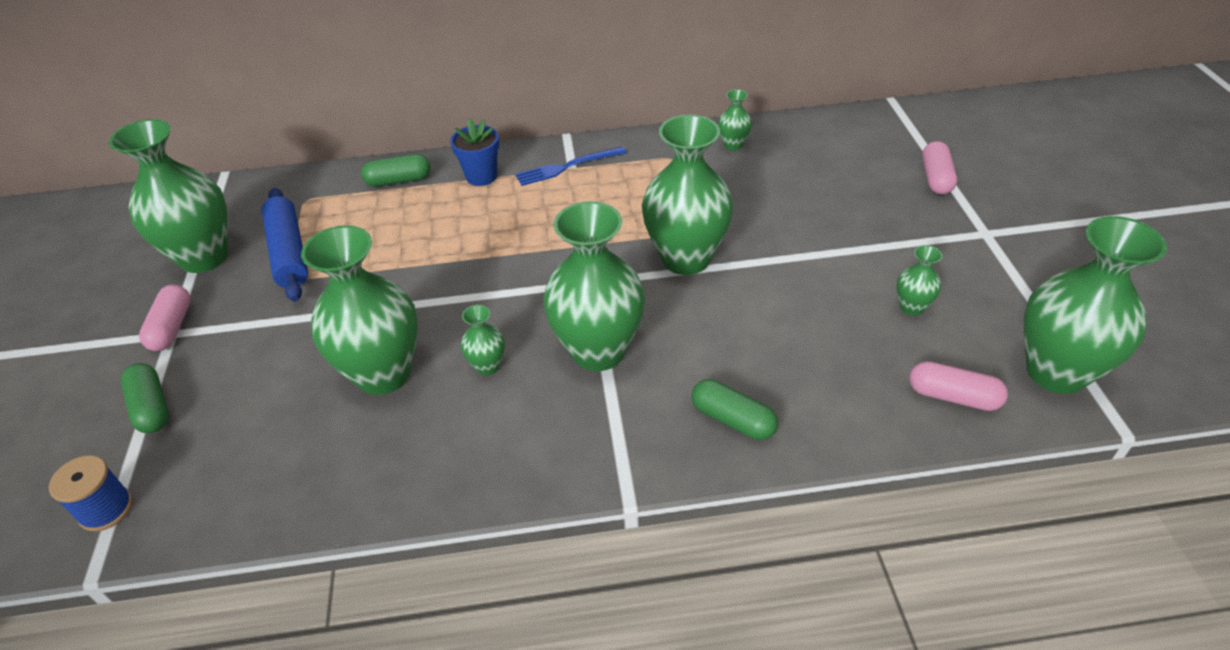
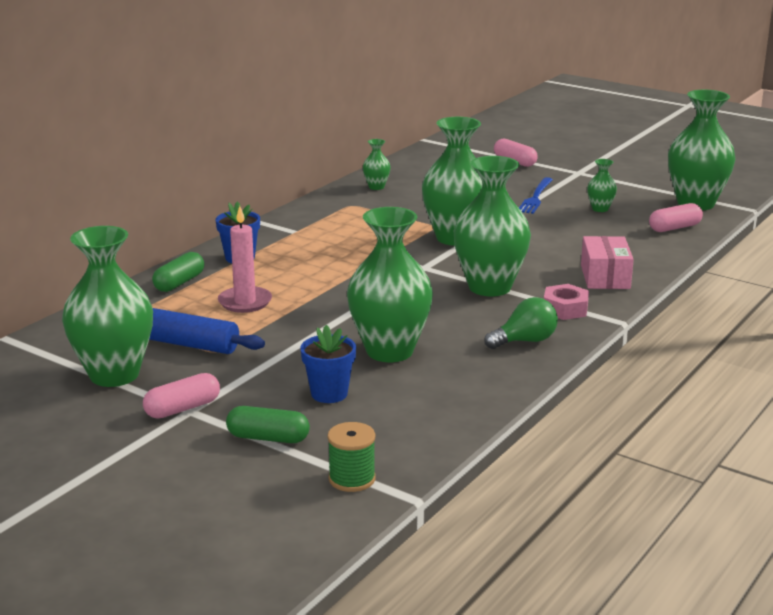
camera: 50 degrees left, 20 degrees down
blue spool [49,455,133,532] -> green spool [327,422,376,492]
pink capsule [139,285,191,351] -> pink capsule turned 75 degrees counterclockwise [143,373,220,418]
green vase [461,305,505,375] -> none
blue fork [515,146,627,186] -> blue fork moved to [519,177,553,214]
green capsule [691,379,778,440] -> pink box [581,236,634,289]
none -> pink candle [218,206,272,313]
none -> blue flower pot [300,325,356,403]
none -> green light bulb [484,297,558,349]
none -> pink nut [544,284,589,320]

